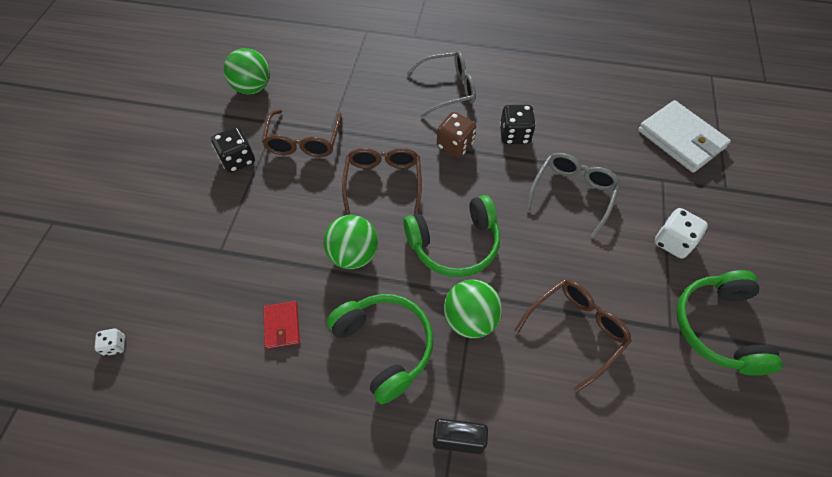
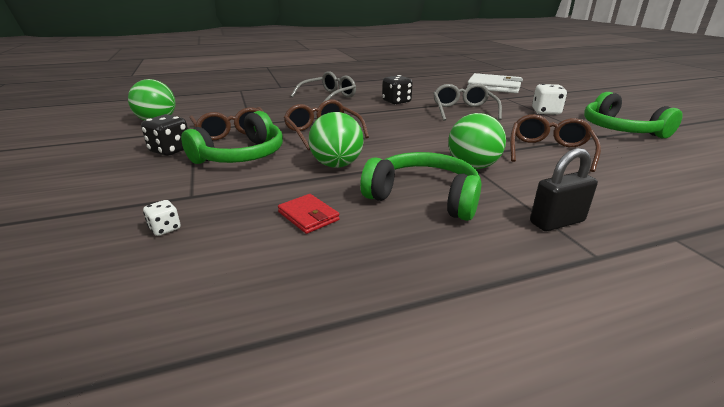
camera: 30 degrees left, 30 degrees down
white dice [94,329,125,356] -> white dice moved to [143,200,181,236]
green headphones [403,195,500,277] -> green headphones moved to [181,111,283,164]
brown dice [437,112,476,158] -> none

